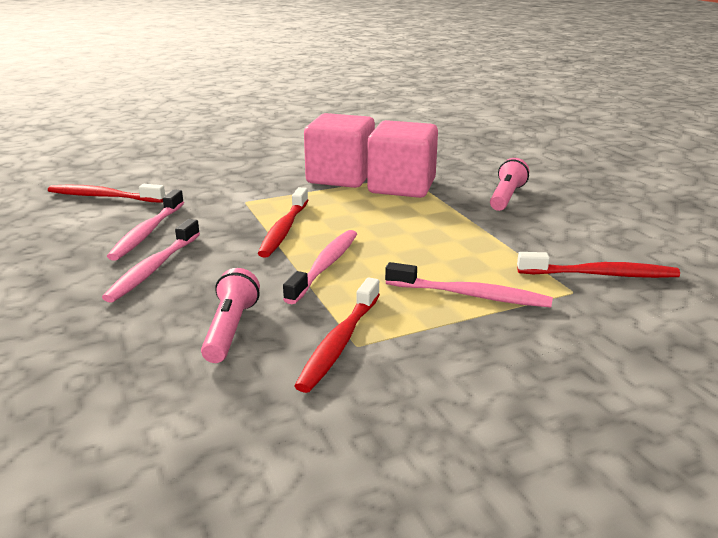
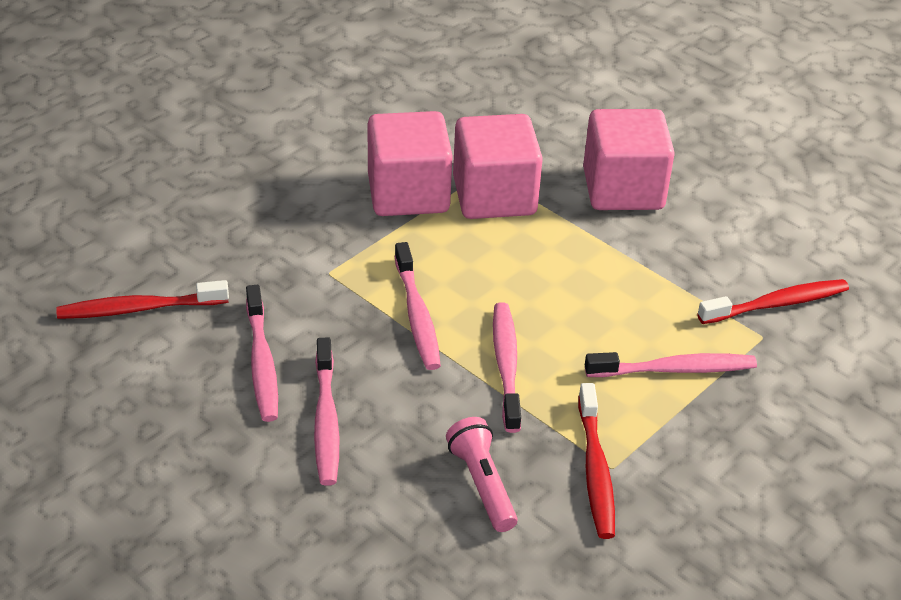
camera: 25 degrees left, 15 degrees up
red toothbrush [258,187,308,258] -> pink toothbrush [395,242,441,370]
pink flashlight [490,158,529,211] -> pink cube [583,109,675,210]

